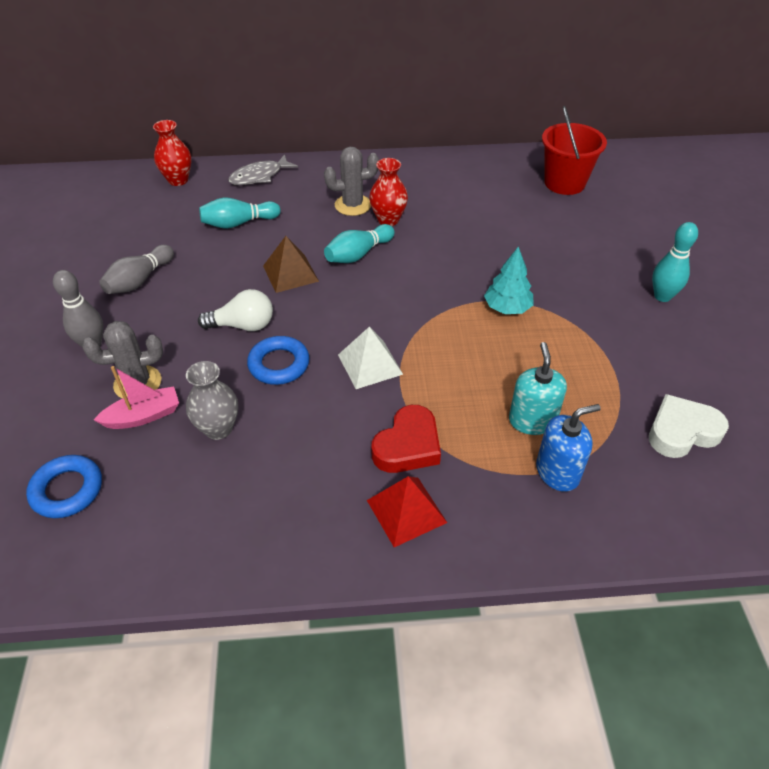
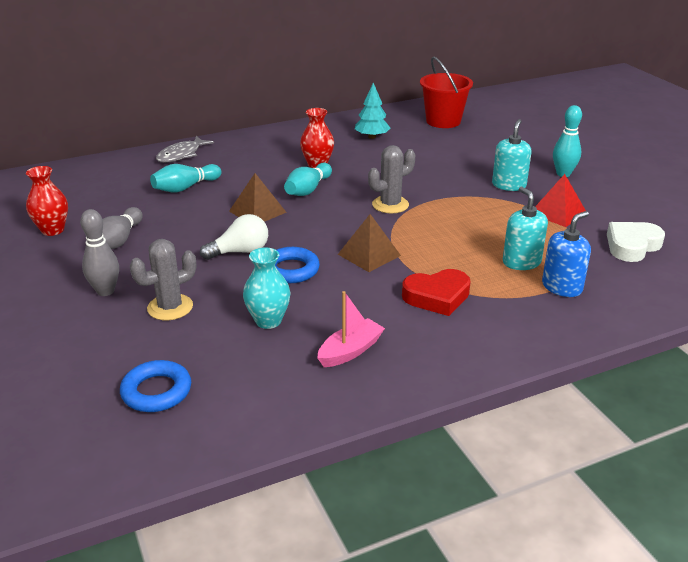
camera: 20 degrees left, 15 degrees down
pink boat [94,366,179,429] -> pink boat moved to [317,291,385,367]
red vase [153,120,192,186] -> red vase moved to [26,166,68,236]
grey vase [186,361,238,440] -> turquoise vase [243,248,291,329]
grey cactus [324,147,379,216] -> grey cactus moved to [368,145,415,213]
white pyramid [338,327,403,389] -> brown pyramid [338,214,401,272]
red pyramid [367,476,447,547] -> red pyramid moved to [535,174,586,227]
red heart [371,405,441,473] -> red heart turned 60 degrees clockwise [402,269,471,316]
turquoise tree [484,247,534,314] -> turquoise tree moved to [355,83,391,139]
none -> turquoise soap dispenser [492,119,531,191]

